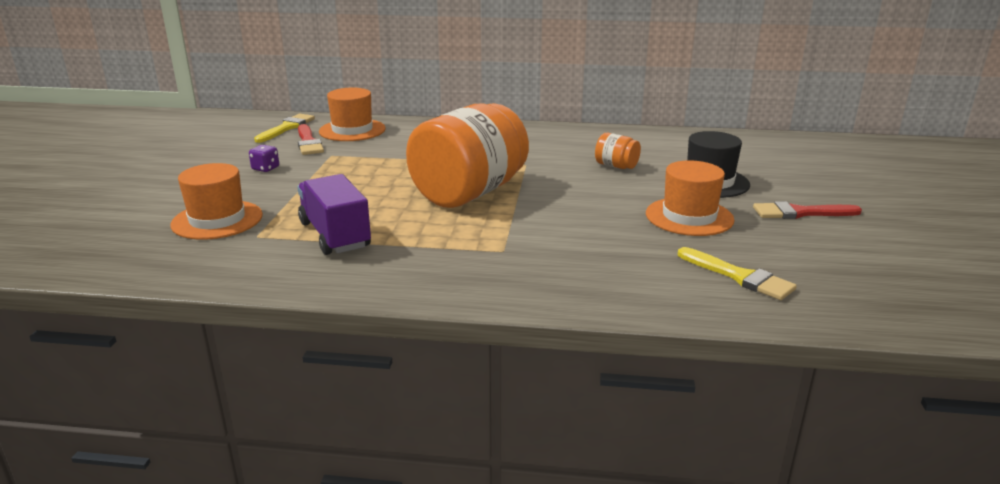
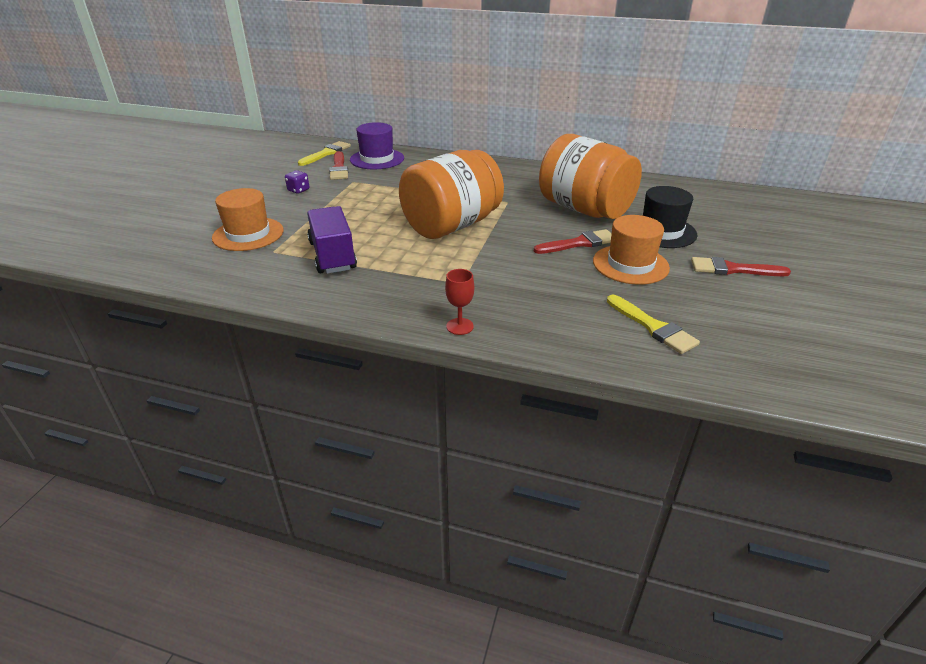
camera: 10 degrees right, 10 degrees up
orange hat [319,87,386,141] -> purple hat [350,122,404,169]
orange jar [595,133,641,169] -> orange jar [539,134,642,219], size x2.47
none -> red goblet [445,269,474,335]
none -> red brush [534,229,612,254]

